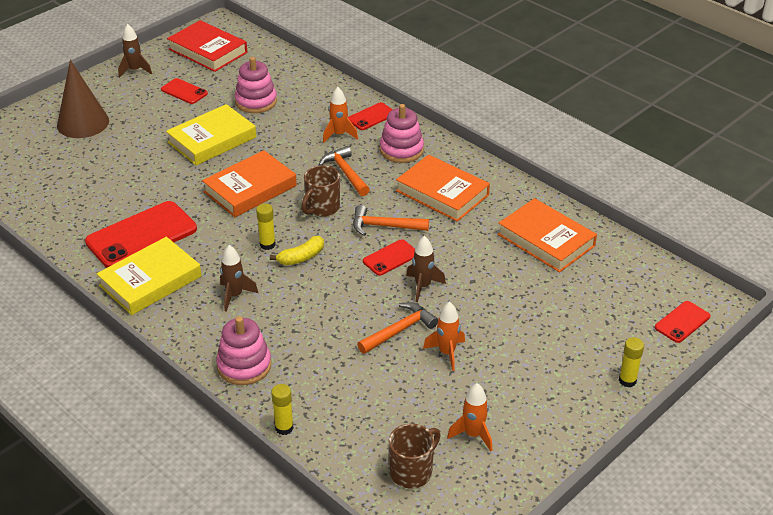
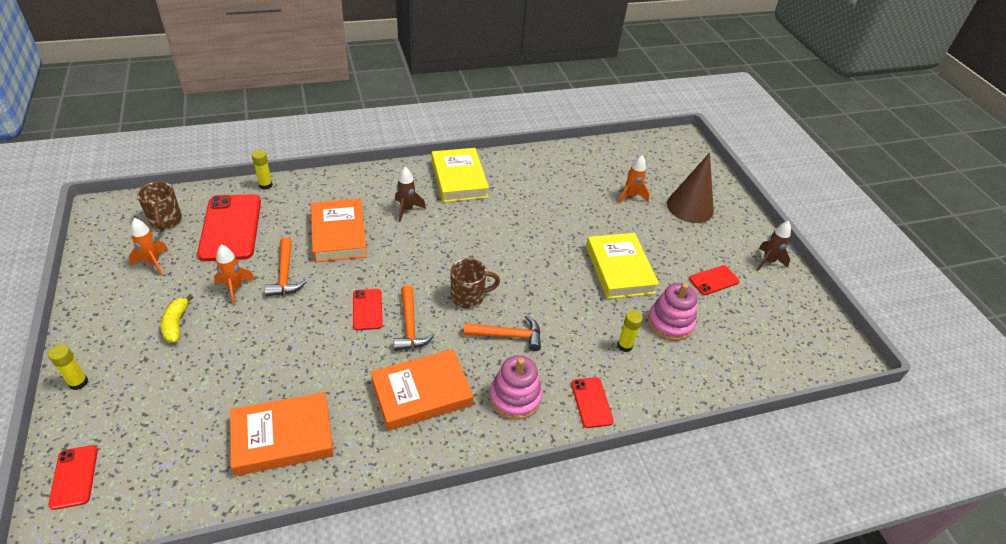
camera: 115 degrees right, 5 degrees up
red phone [85,201,197,268] -> red phone moved to [197,194,261,261]
red book [167,20,247,72] -> none
orange book [202,150,297,217] -> orange book moved to [311,199,367,262]
pink stacking toy [216,316,271,385] -> none
yellow glue stick [256,204,275,250] -> yellow glue stick moved to [617,310,643,352]
yellow banana [270,236,324,265] -> yellow banana moved to [161,294,193,343]
brown mug [301,165,340,217] -> brown mug turned 105 degrees clockwise [451,258,500,309]
orange rocket [323,87,358,143] -> orange rocket moved to [618,155,650,204]
orange hammer [353,205,429,236] -> orange hammer turned 135 degrees clockwise [394,285,435,351]
brown rocket [406,236,446,302] -> none

